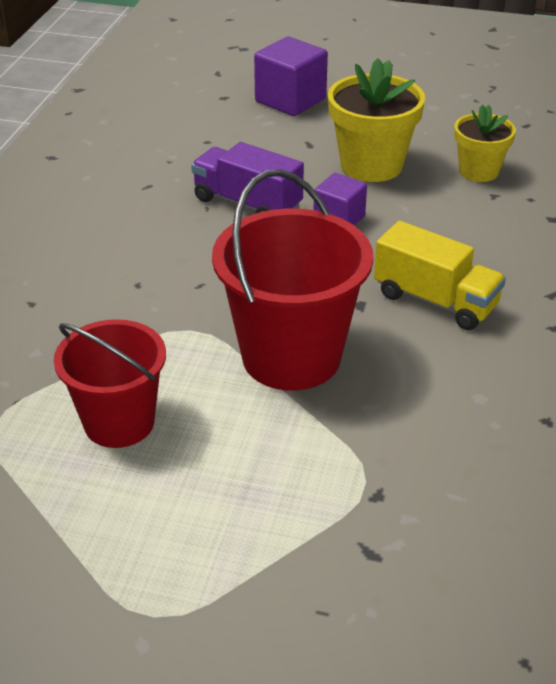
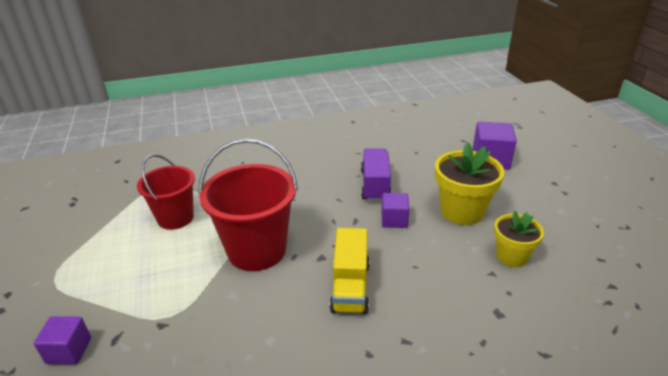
camera: 60 degrees right, 5 degrees down
none -> purple cube [34,316,91,365]

